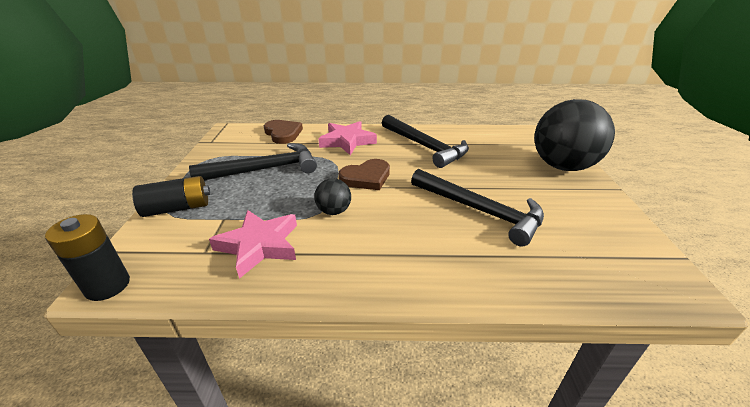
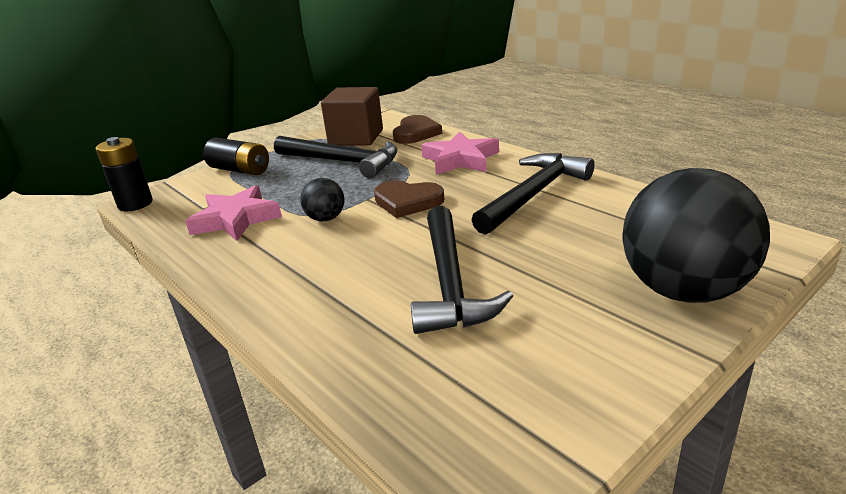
camera: 50 degrees right, 5 degrees down
black hammer [382,115,469,168] -> black hammer turned 150 degrees counterclockwise [471,153,594,235]
none -> brown cube [321,87,383,146]

